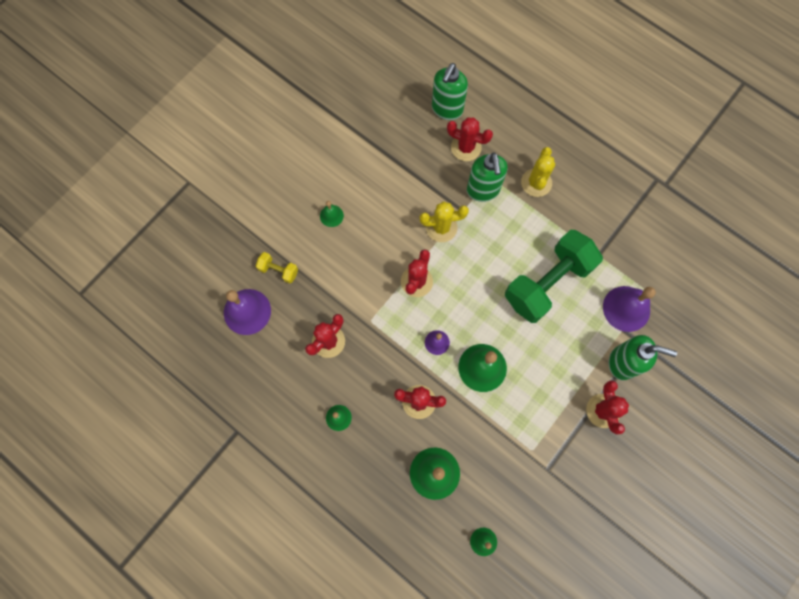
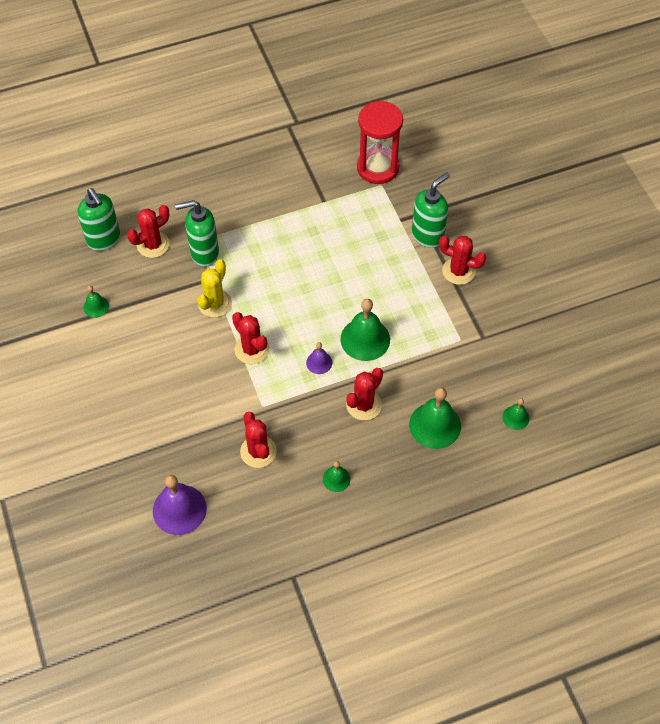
camera: 60 degrees left, 15 degrees down
yellow dumbbell [256,252,298,284] -> none
green bell [320,201,344,227] -> green bell moved to [83,286,109,318]
green soap dispenser [467,152,508,202] -> green soap dispenser turned 150 degrees clockwise [175,200,219,267]
green dumbbell [505,230,603,323] -> none
yellow cactus [521,147,555,197] -> none
purple bell [603,286,656,332] -> none
none -> red hourglass [357,100,403,184]

